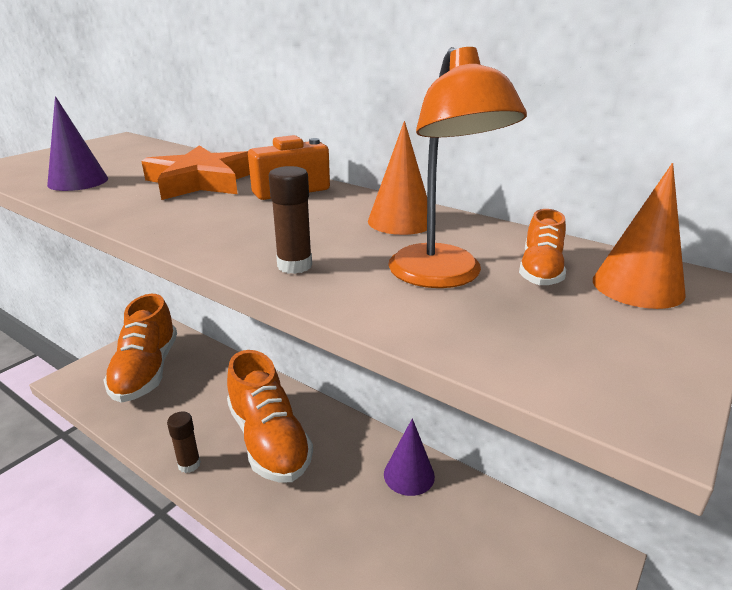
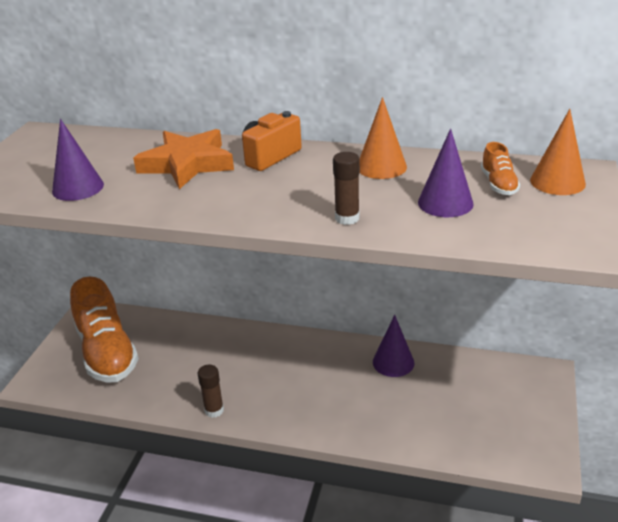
camera: 20 degrees left, 5 degrees up
orange shoe [227,350,313,483] -> none
orange lamp [388,47,527,288] -> purple cone [418,129,474,217]

